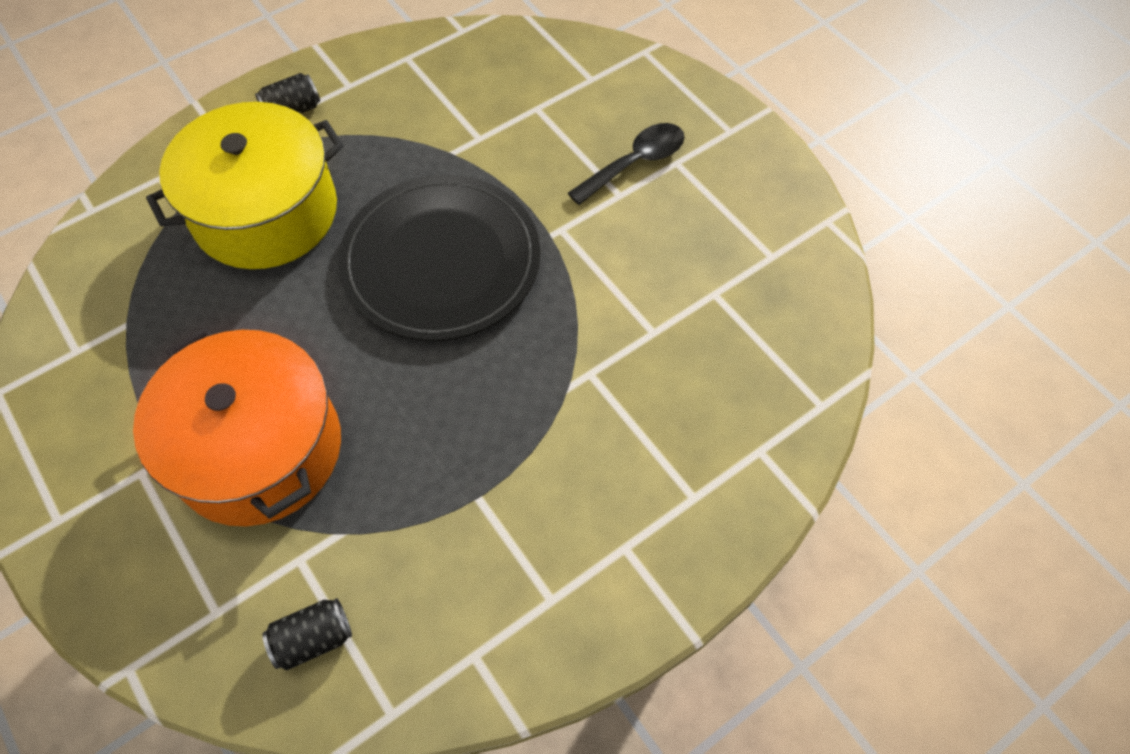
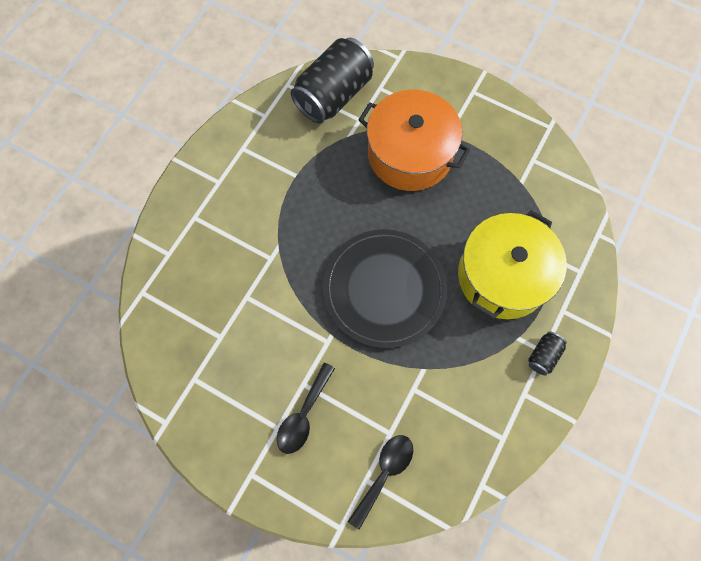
camera: 155 degrees right, 10 degrees up
black can [262,598,352,670] -> black can [291,38,374,124], size x2.31
none -> black spoon [348,435,413,530]

